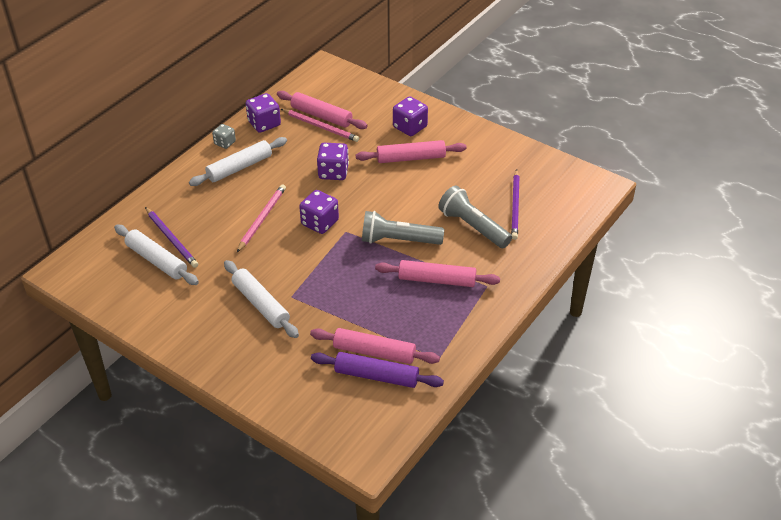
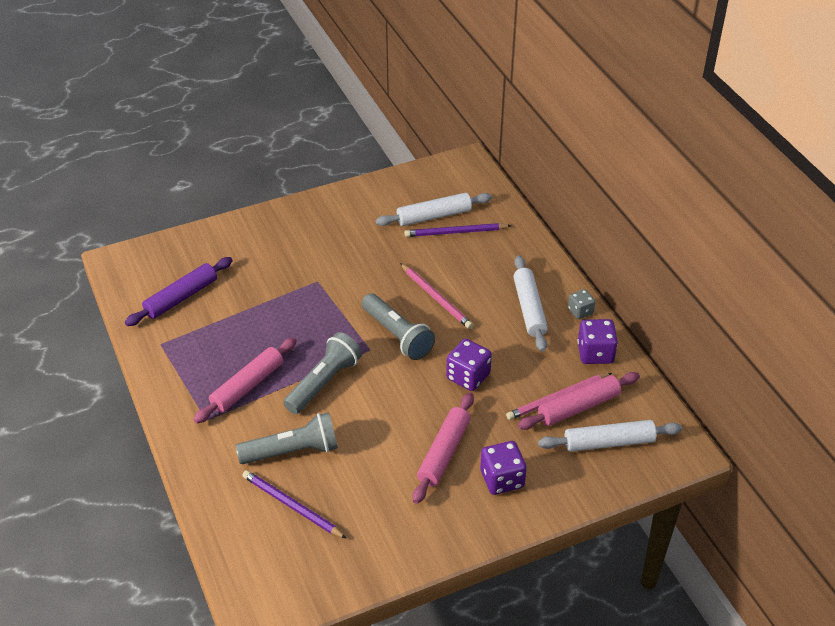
camera: 120 degrees right, 0 degrees up
white rolling pin [224,260,299,338] -> white rolling pin moved to [538,420,682,452]
purple dice [299,190,339,234] -> grey flashlight [361,293,435,360]
pink rolling pin [310,328,440,364] -> none

